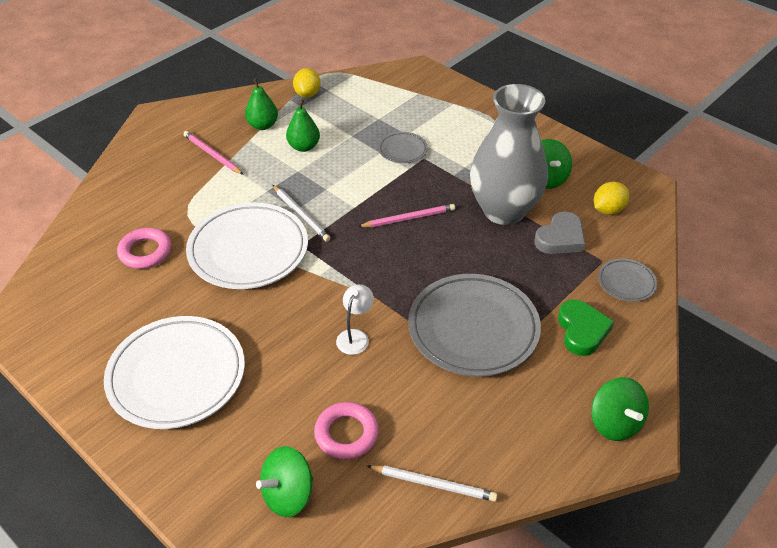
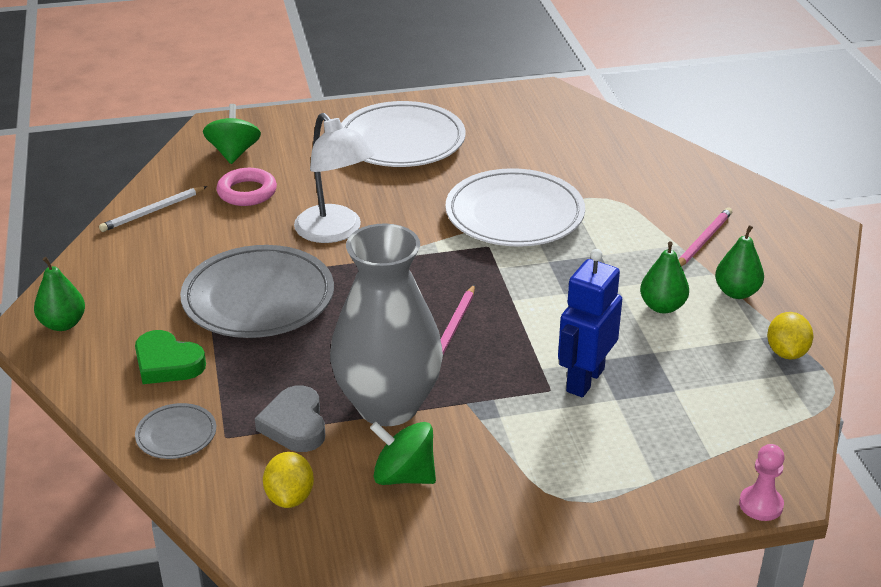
camera: 125 degrees right, 10 degrees down
pink ring [117,228,171,269] -> none
pink pencil [183,131,244,175] -> pink pencil turned 45 degrees counterclockwise [679,208,732,266]
white pencil [273,185,330,242] -> none
yellow lemon [293,68,321,98] -> yellow lemon turned 60 degrees clockwise [767,312,813,359]
white lamp [336,284,374,355] -> white lamp [294,113,374,243], size x1.92
grey plate [378,132,428,163] -> blue robot [558,249,622,397]
green spinning top [591,377,649,441] -> green pear [34,257,85,331]
none -> pink pawn [739,444,785,521]

